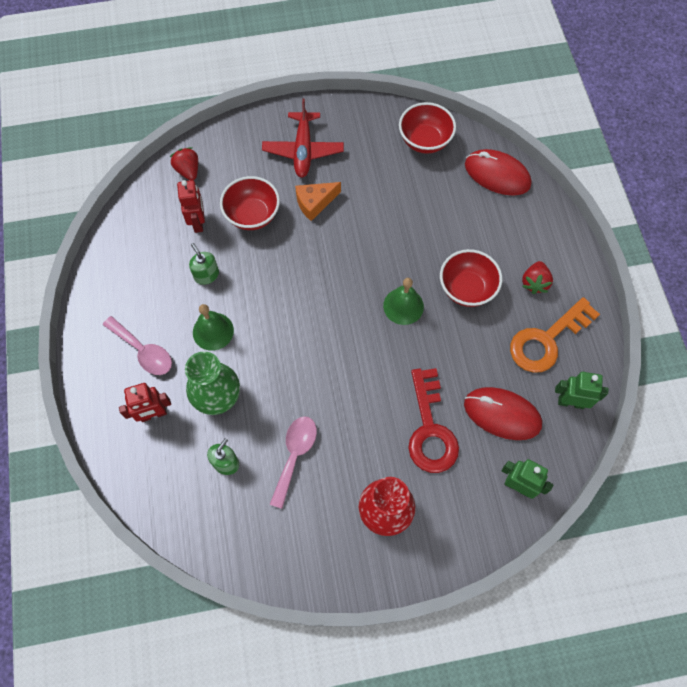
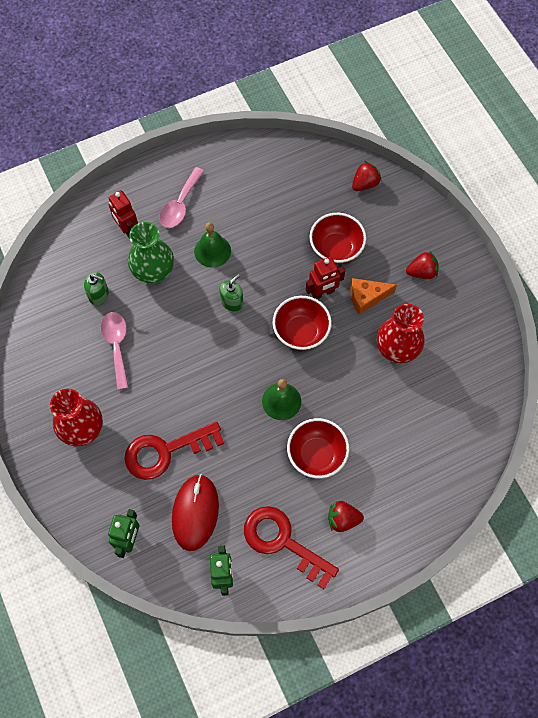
camera: 75 degrees right, 0 degrees up
red robot [177,180,205,233] -> red robot moved to [306,257,345,299]
green soap dispenser [189,243,219,285] -> green soap dispenser moved to [219,274,243,312]
red plane [262,99,344,178] -> red strawberry [406,251,438,279]
pink spoon [269,416,317,509] -> pink spoon turned 105 degrees counterclockwise [101,312,129,390]
orange cheese [295,182,341,221] -> orange cheese turned 60 degrees counterclockwise [350,278,397,315]
red bowl [399,102,456,154] -> red bowl moved to [272,296,332,350]
red mouse [465,149,532,196] -> none
orange key [510,297,600,373] -> red key [244,506,339,589]
none -> red vase [377,304,425,363]

